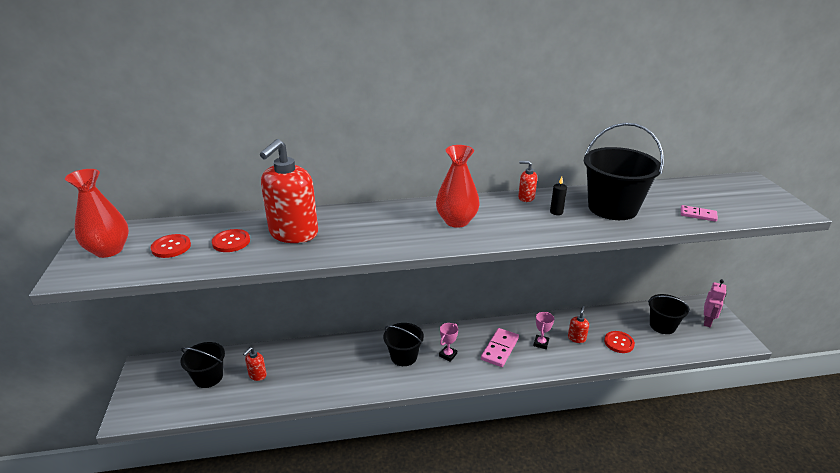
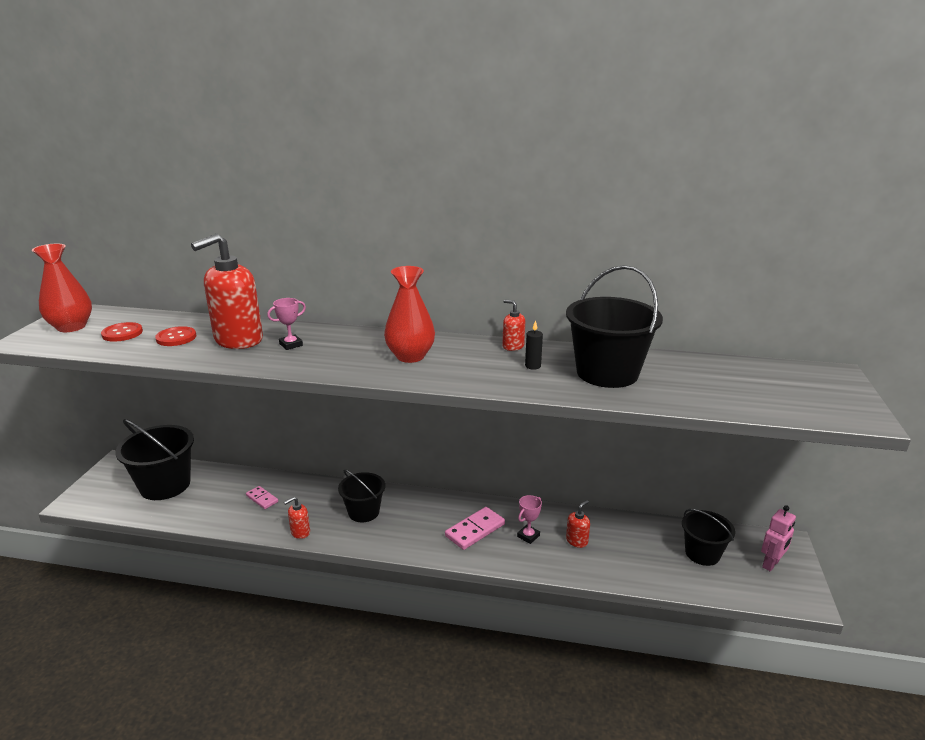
camera: 20 degrees right, 5 degrees down
black bucket [180,342,225,388] -> black bucket [115,419,194,500], size x1.62
red soap dispenser [243,347,267,381] -> red soap dispenser moved to [284,497,310,539]
pink trophy [439,323,458,362] -> pink trophy moved to [267,298,306,350]
red button [604,331,635,353] -> none
pink domino [681,205,718,222] -> pink domino moved to [246,486,278,509]

